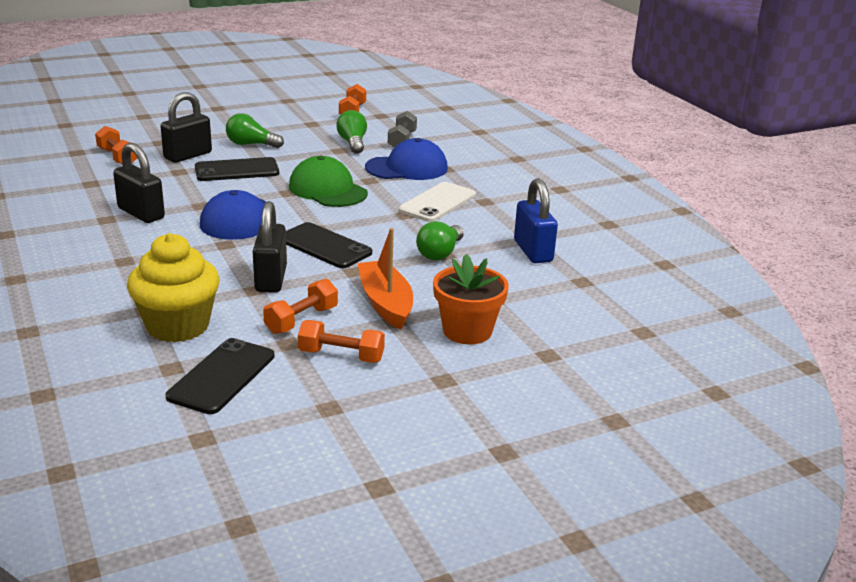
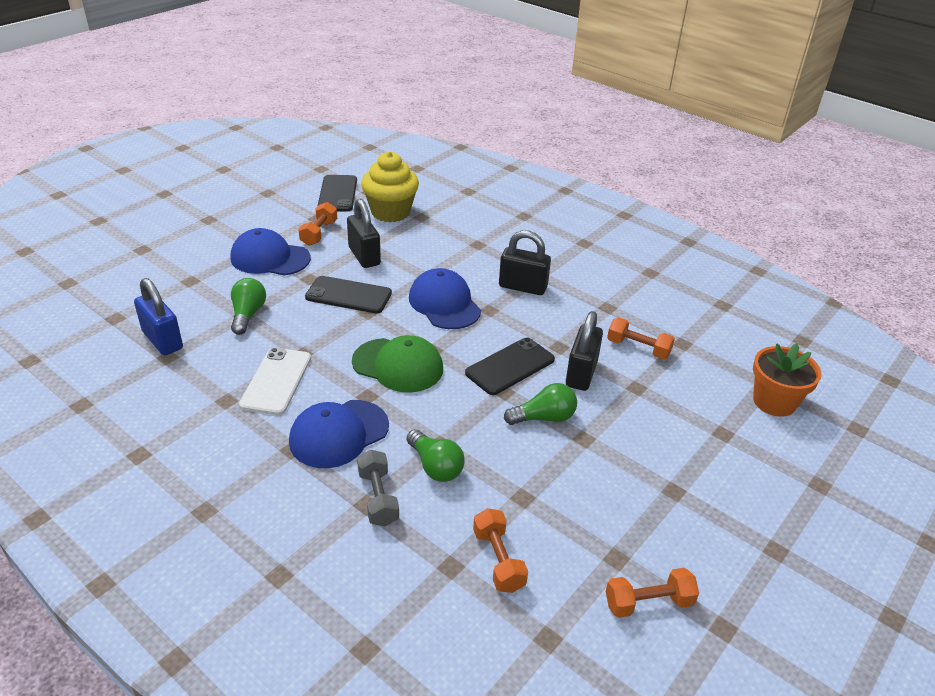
camera: 155 degrees right, 10 degrees up
orange dumbbell [298,320,385,363] -> orange dumbbell moved to [606,568,699,618]
orange boat [357,228,413,330] -> blue cap [231,228,311,276]
orange flower pot [433,254,509,344] -> orange flower pot moved to [753,343,822,417]

